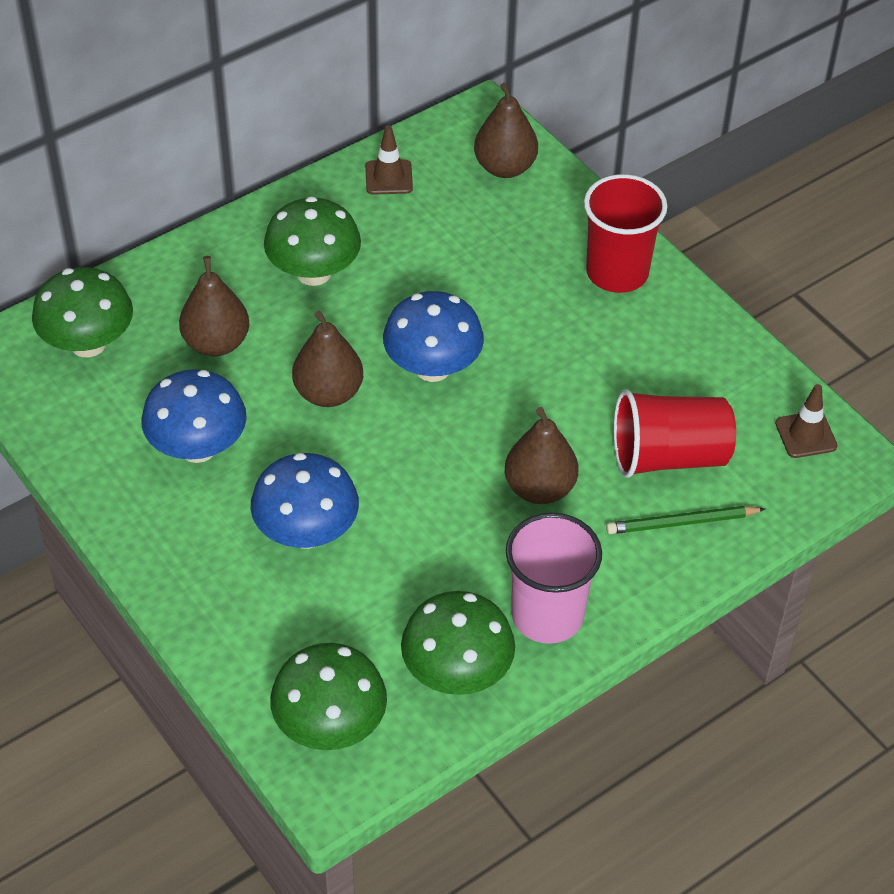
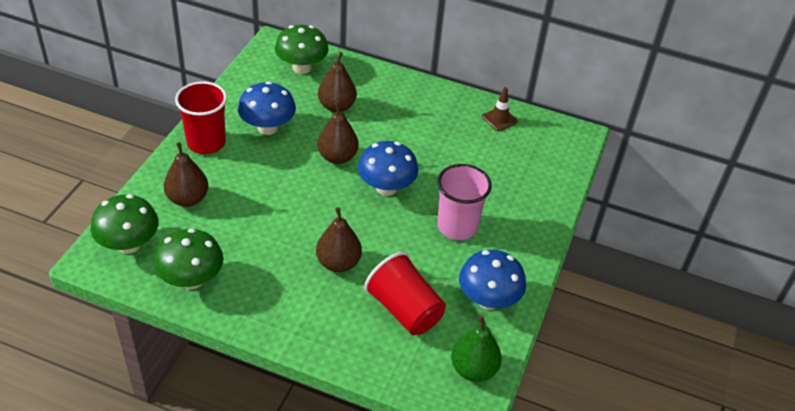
camera: 55 degrees right, 5 degrees down
blue mushroom [251,453,359,549] -> blue mushroom moved to [459,250,526,310]
green mushroom [264,196,361,286] -> none
brown pear [474,83,538,178] -> brown pear moved to [164,142,208,207]
pink cup [506,513,602,644] -> pink cup moved to [437,164,492,240]
red cup [584,174,667,293] -> red cup moved to [175,81,227,154]
green pencil [606,506,765,534] -> none
brown traffic cone [775,384,837,458] -> green pear [451,315,502,382]

